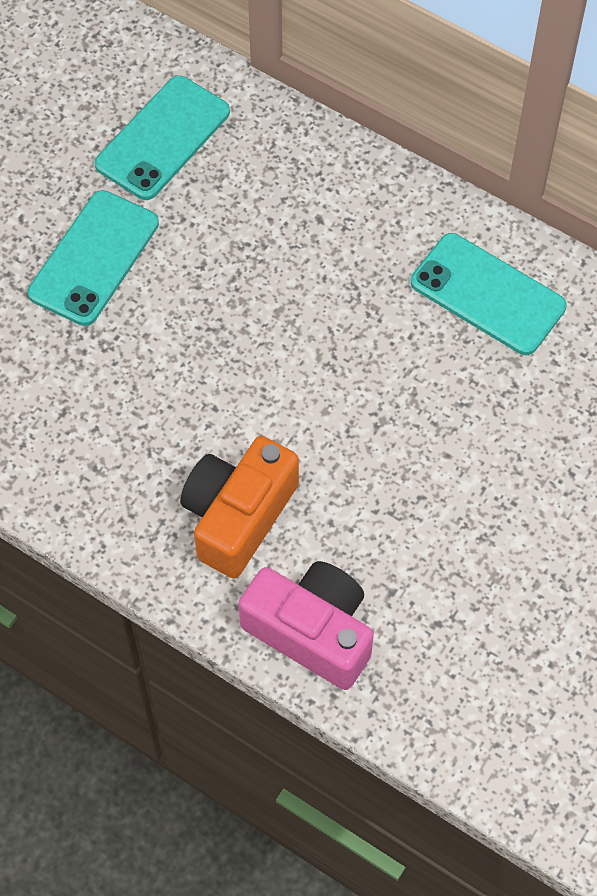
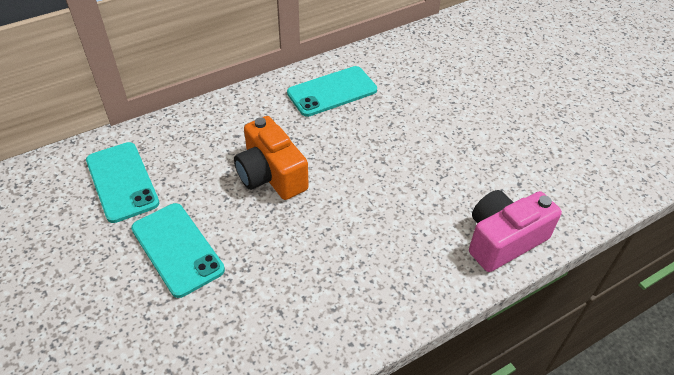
camera: 65 degrees left, 15 degrees down
orange camera [180,436,299,578] -> orange camera moved to [234,116,309,200]

